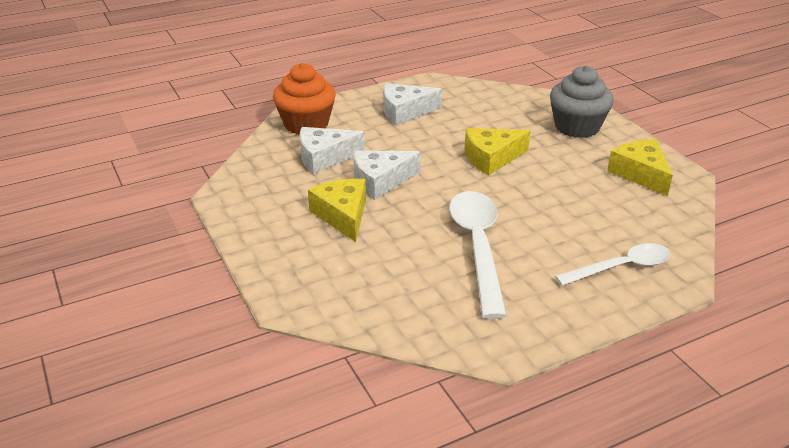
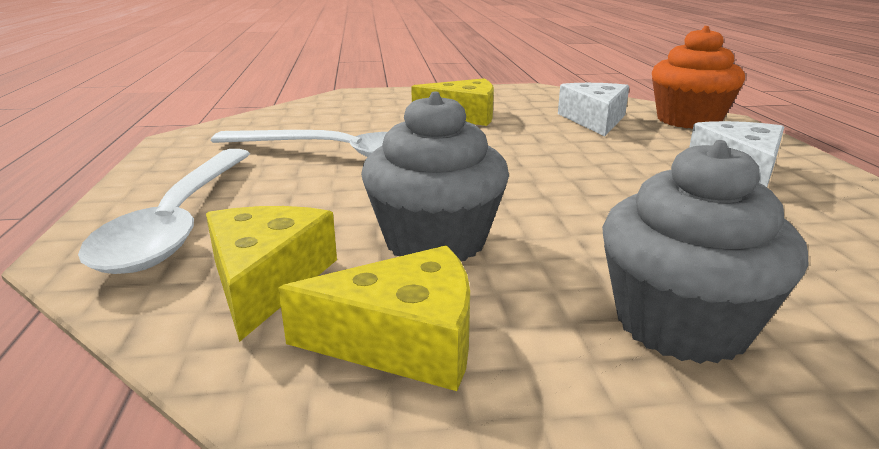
camera: 110 degrees right, 10 degrees down
white cheese [353,150,421,200] -> none
yellow cheese [465,128,530,175] -> yellow cheese moved to [206,206,337,342]
white spoon [555,243,670,286] -> white spoon [78,149,250,274], size x1.55
none -> grey cupcake [361,92,509,261]

